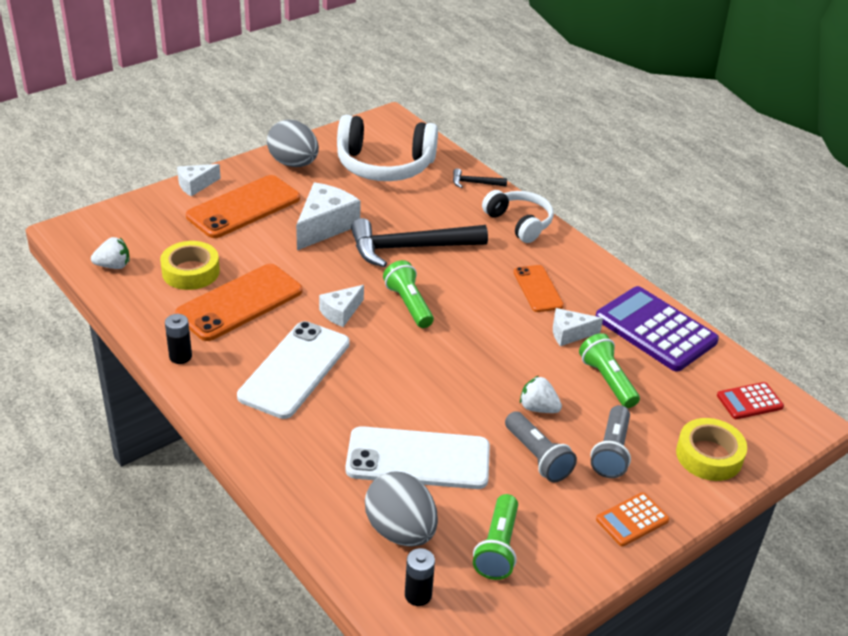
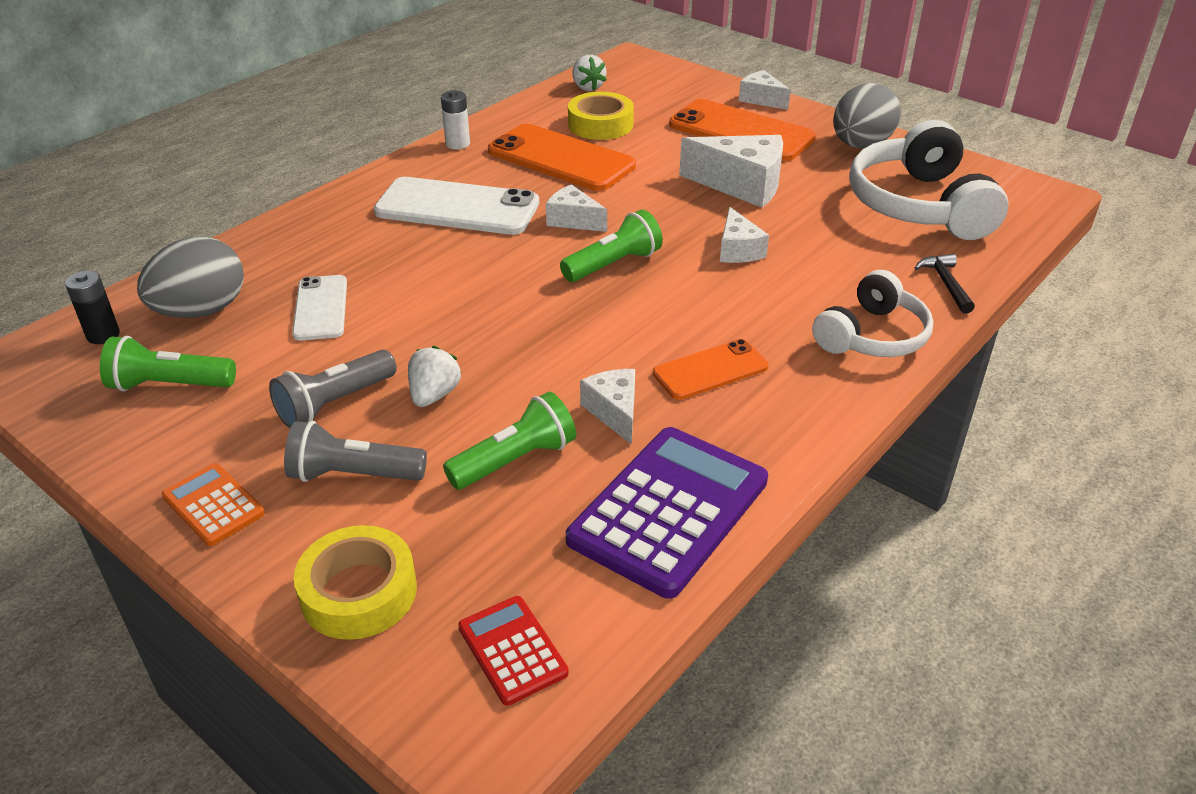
camera: 80 degrees right, 0 degrees up
black battery [165,314,192,364] -> white battery [441,90,470,150]
white phone [345,426,490,489] -> white phone [292,275,347,341], size x0.58
black hammer [351,218,488,267] -> white cheese [720,207,769,263]

